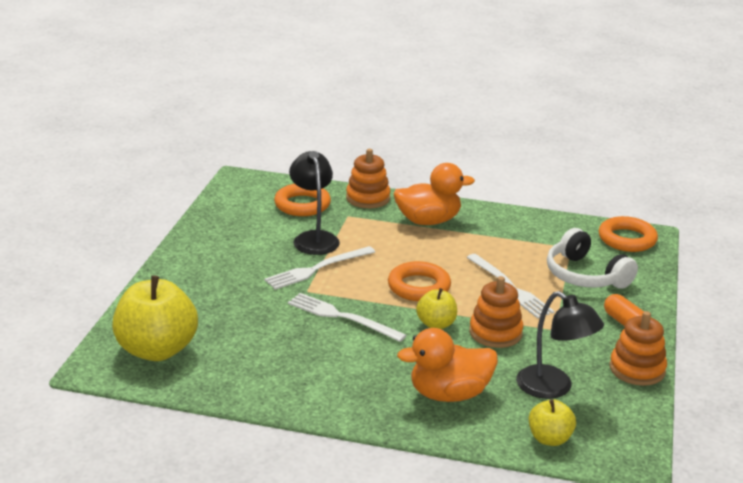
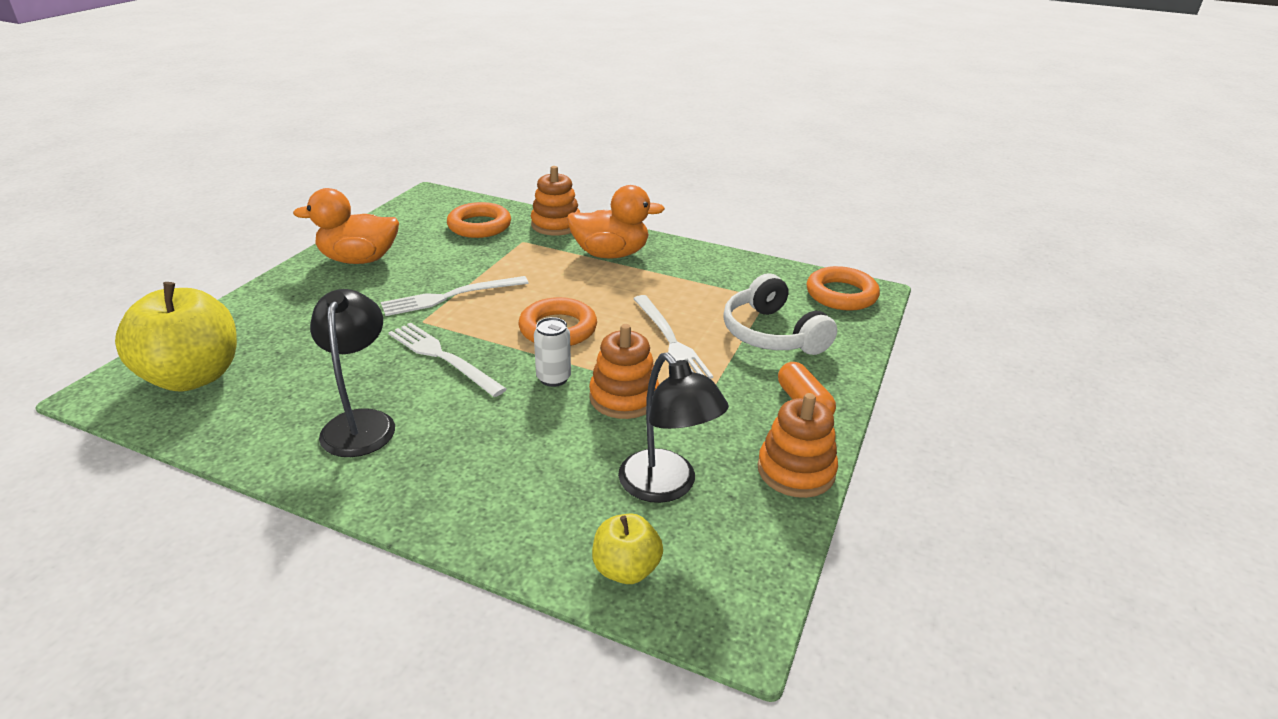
camera: 10 degrees right, 5 degrees up
black lamp [289,151,340,255] -> black lamp moved to [310,289,395,457]
orange duck [397,328,498,402] -> orange duck moved to [293,188,399,264]
yellow apple [416,288,457,329] -> white can [534,317,571,387]

